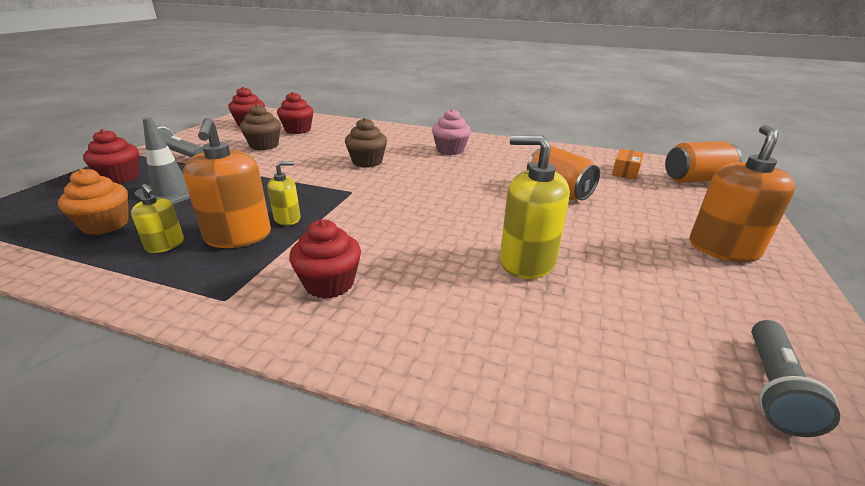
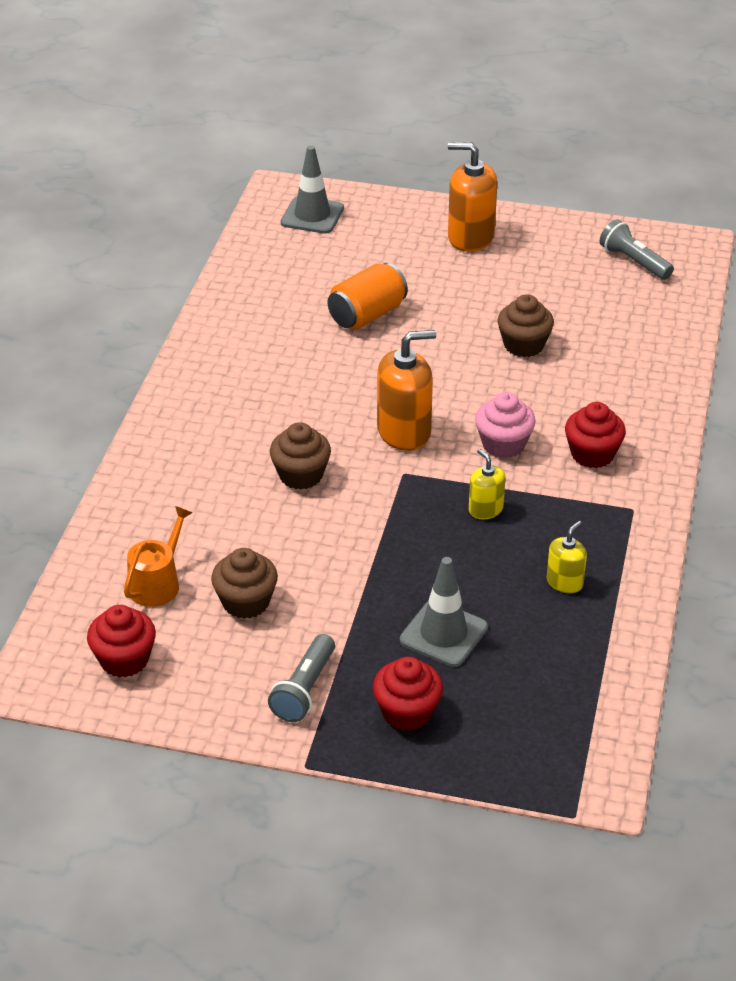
camera: 95 degrees left, 10 degrees up
orange cupcake [58,168,128,235] -> none
orange soap dispenser [183,118,271,248] -> orange soap dispenser moved to [377,330,436,451]
red cupcake [277,92,314,134] -> orange watering can [124,506,192,607]
pink cupcake [432,108,471,155] -> pink cupcake moved to [475,392,536,458]
yellow soap dispenser [500,135,570,279] -> brown cupcake [497,294,554,357]
orange box [612,149,644,180] -> none
orange can [665,141,742,183] -> grey traffic cone [281,145,344,234]
grey flashlight [752,320,840,437] -> grey flashlight turned 150 degrees counterclockwise [600,219,674,280]

